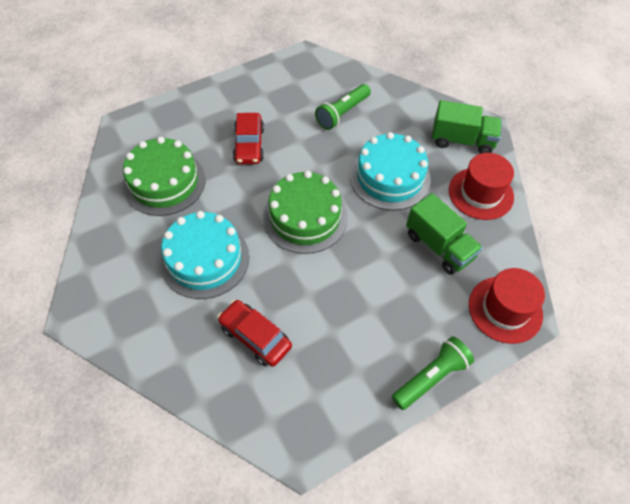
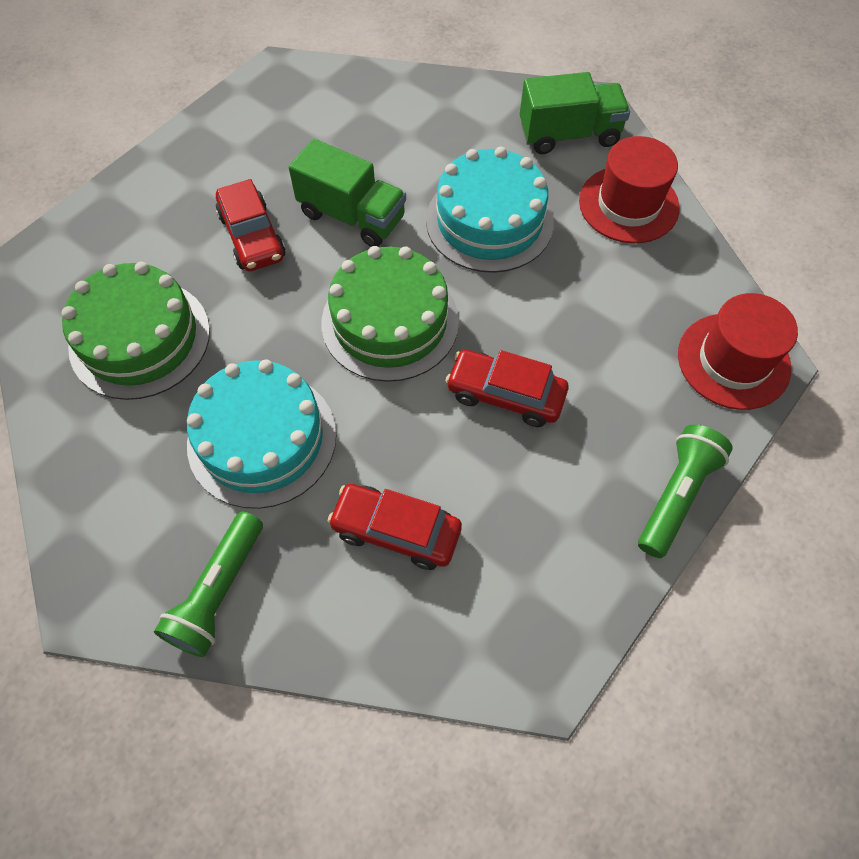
camera: 20 degrees left, 5 degrees up
green flashlight [315,84,371,130] -> green flashlight moved to [154,511,263,657]
green truck [406,193,483,275] -> green truck moved to [289,139,406,247]
none -> red car [445,350,569,427]

